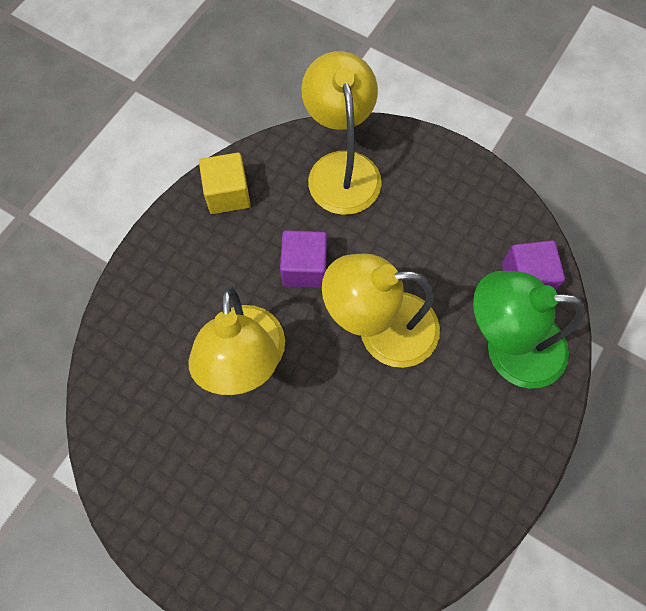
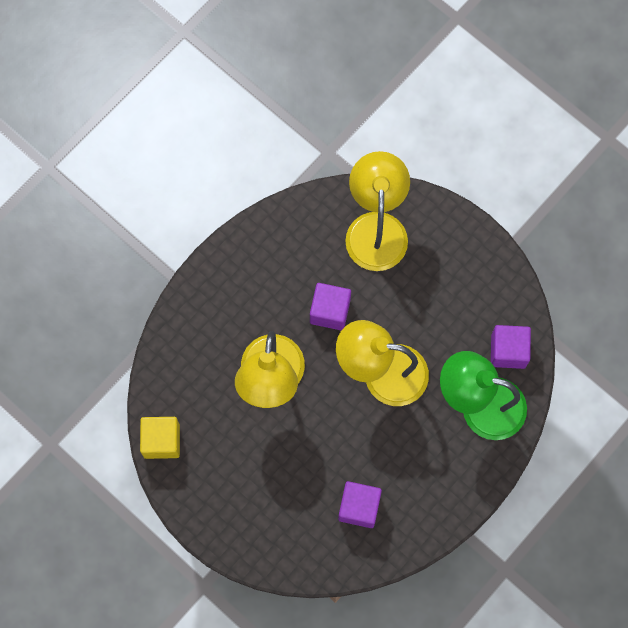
camera: 10 degrees right, 5 degrees up
yellow cube [199,153,251,214] -> yellow cube moved to [140,417,180,459]
none -> purple cube [338,481,382,528]

